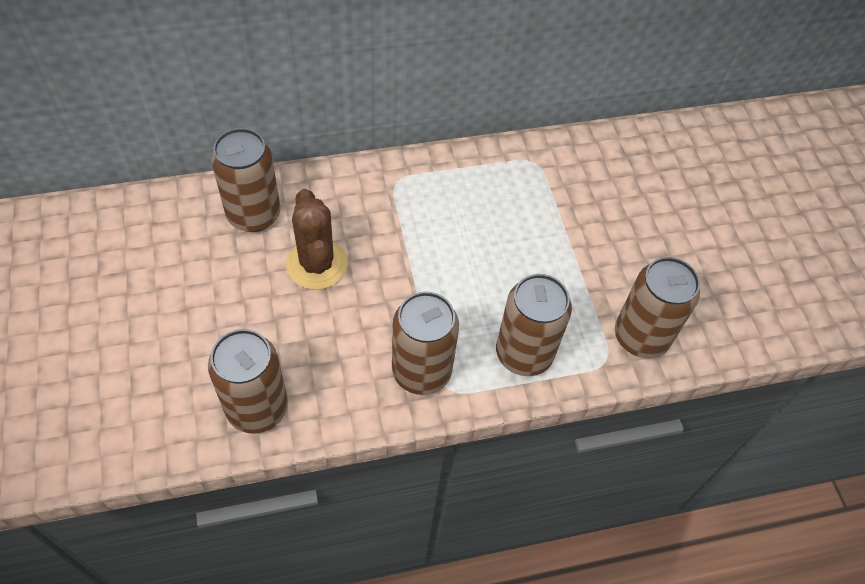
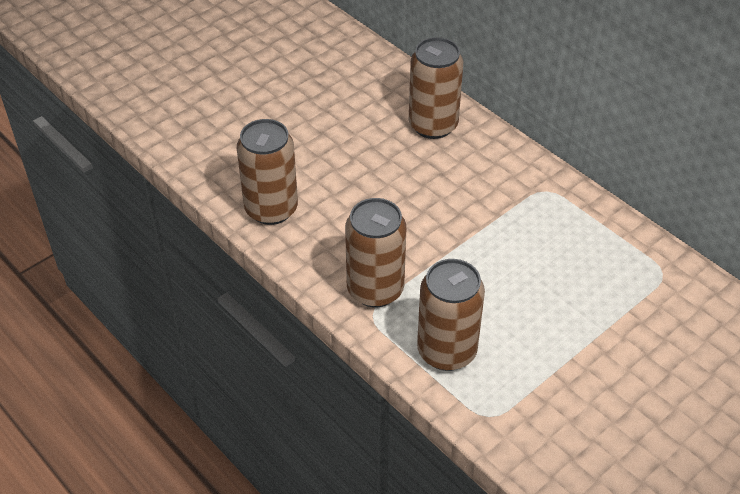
camera: 65 degrees right, 10 degrees down
brown cactus [286,189,348,290] -> none
brown can [615,257,700,358] -> none

